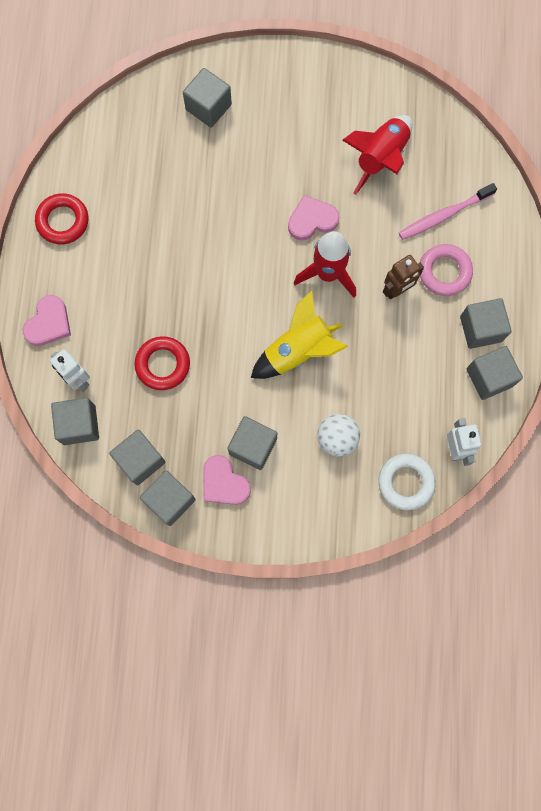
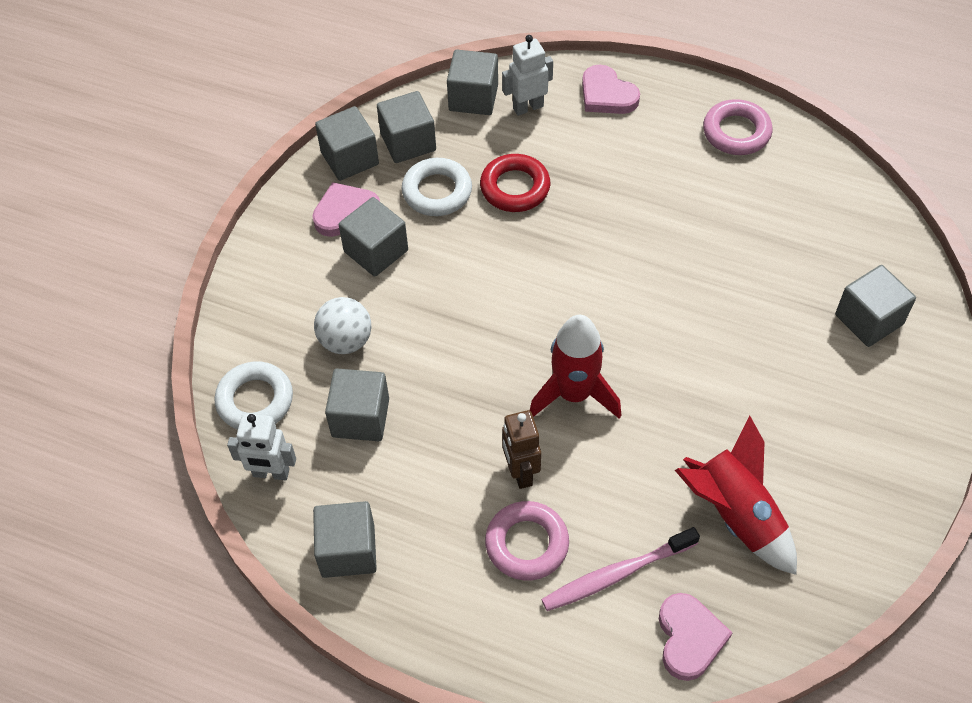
camera: 110 degrees right, 20 degrees down
red ring [35,193,89,244] -> pink ring [703,99,772,155]
yellow rocket [251,291,348,379] -> none
pink heart [288,195,339,241] -> pink heart moved to [659,593,732,681]
pink toothbrush [399,183,497,240] -> pink toothbrush turned 105 degrees counterclockwise [541,527,700,611]
grey cube [460,298,512,349] -> grey cube moved to [325,369,389,441]
none -> white ring [402,158,472,216]

